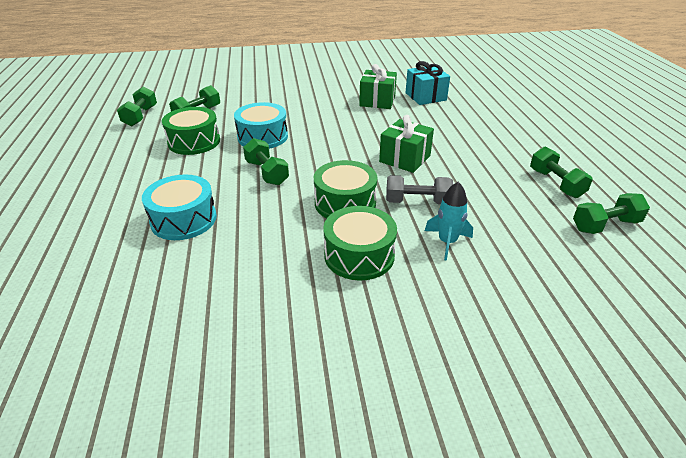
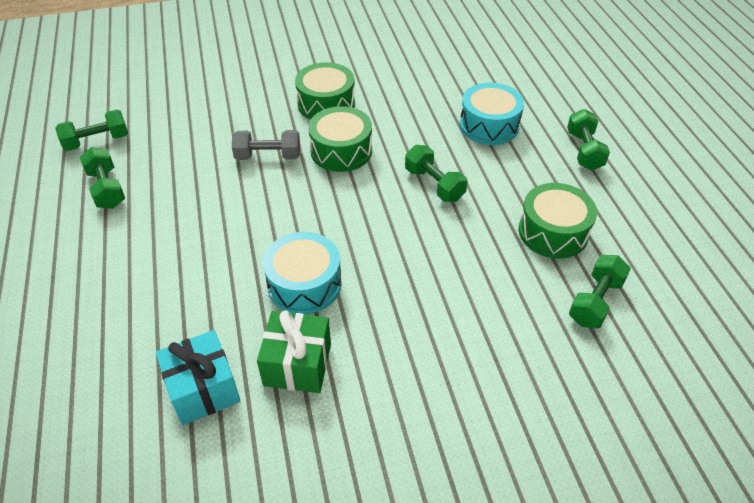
camera: 175 degrees right, 10 degrees up
green dumbbell [117,86,157,126] -> green dumbbell moved to [567,109,610,170]
turquoise drum [234,102,288,149] -> turquoise drum moved to [263,232,342,314]
green gift [379,115,434,173] -> none
turquoise rocket [425,182,473,261] -> none

